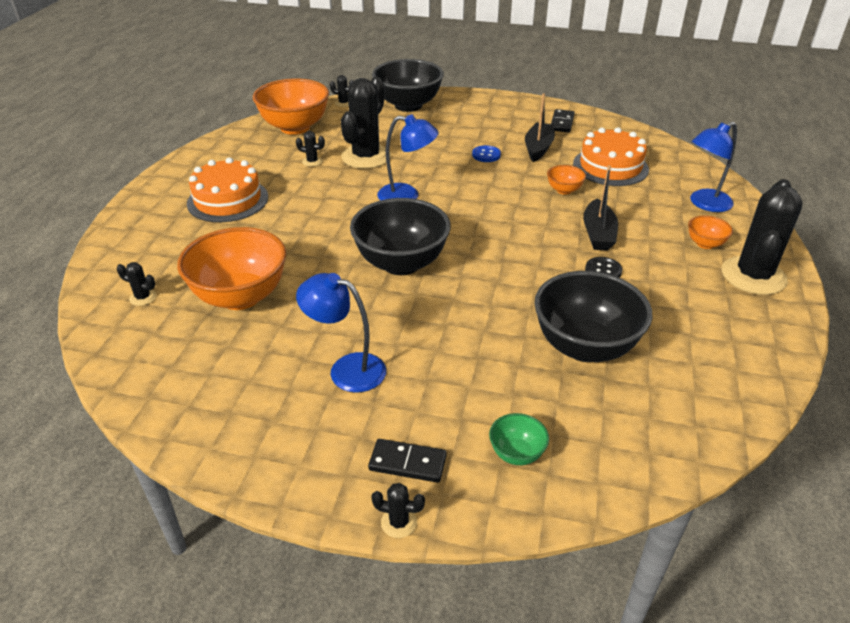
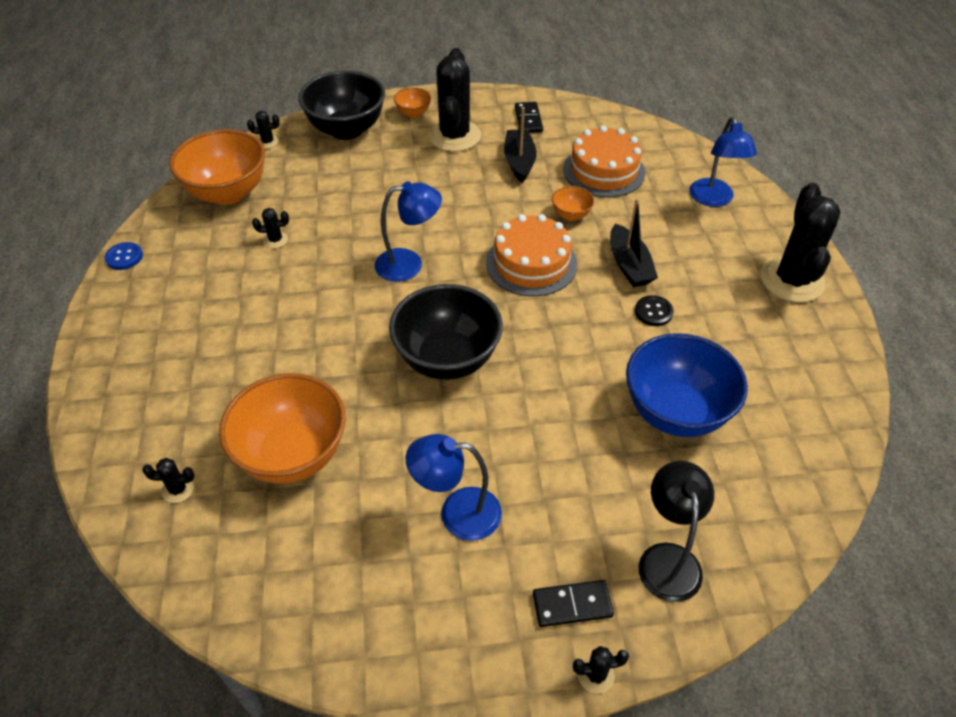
camera: 20 degrees left, 10 degrees up
orange cake [187,157,268,222] -> orange cake moved to [486,214,577,296]
black cactus [341,77,391,169] -> black cactus moved to [428,48,481,152]
blue button [472,145,501,162] -> blue button moved to [105,242,143,270]
green bowl [489,413,549,465] -> black lamp [639,461,714,602]
black bowl [534,271,653,362] -> blue bowl [626,333,748,437]
orange bowl [688,215,733,249] -> orange bowl moved to [394,88,431,118]
blue lamp [690,122,737,212] -> blue lamp turned 45 degrees counterclockwise [689,117,757,207]

